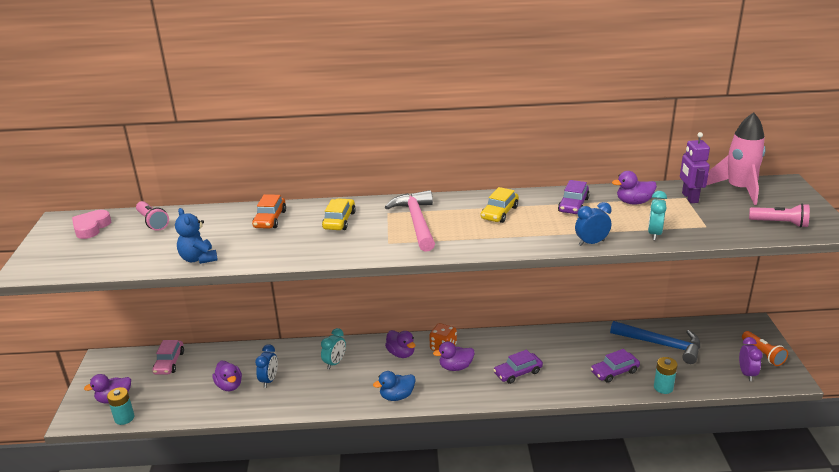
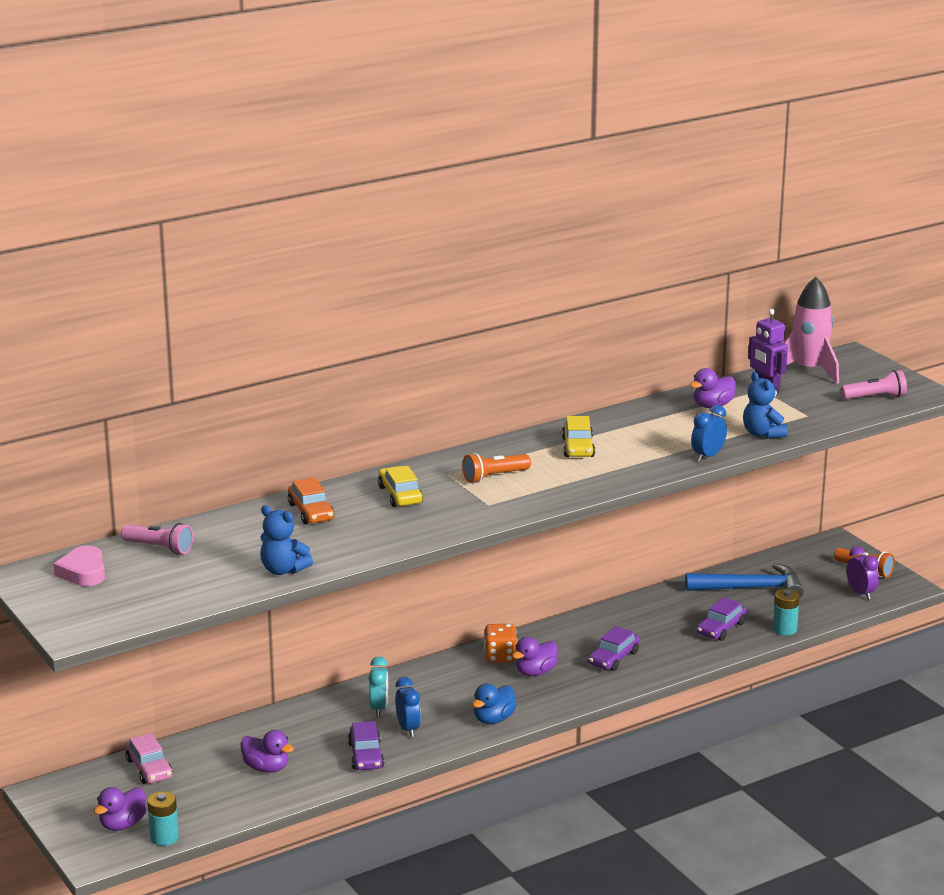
camera: 30 degrees left, 5 degrees down
blue clock [255,344,278,388] -> blue clock moved to [395,677,421,737]
pink hammer [385,190,435,252] -> orange flashlight [462,453,531,483]
purple duck [385,330,415,358] -> none
purple car [558,180,590,214] -> purple car moved to [348,721,384,770]
turquoise clock [648,191,667,240] -> blue teddy bear [743,372,788,439]

